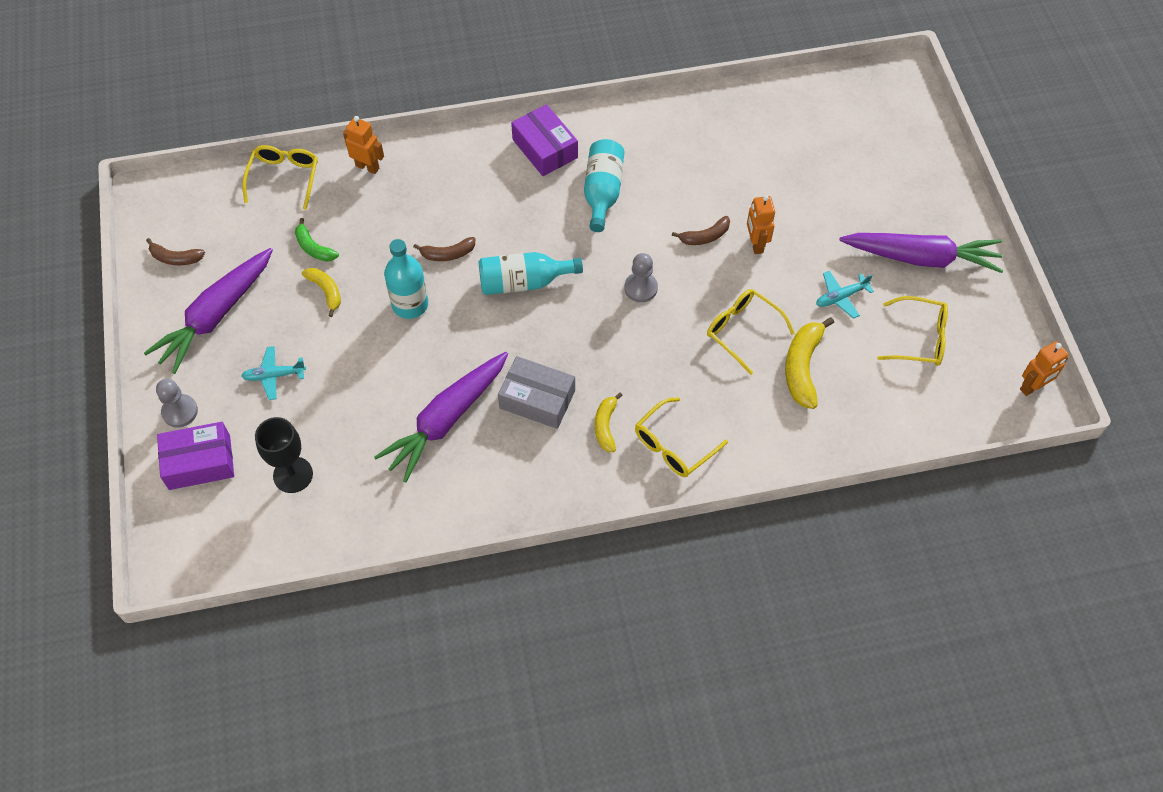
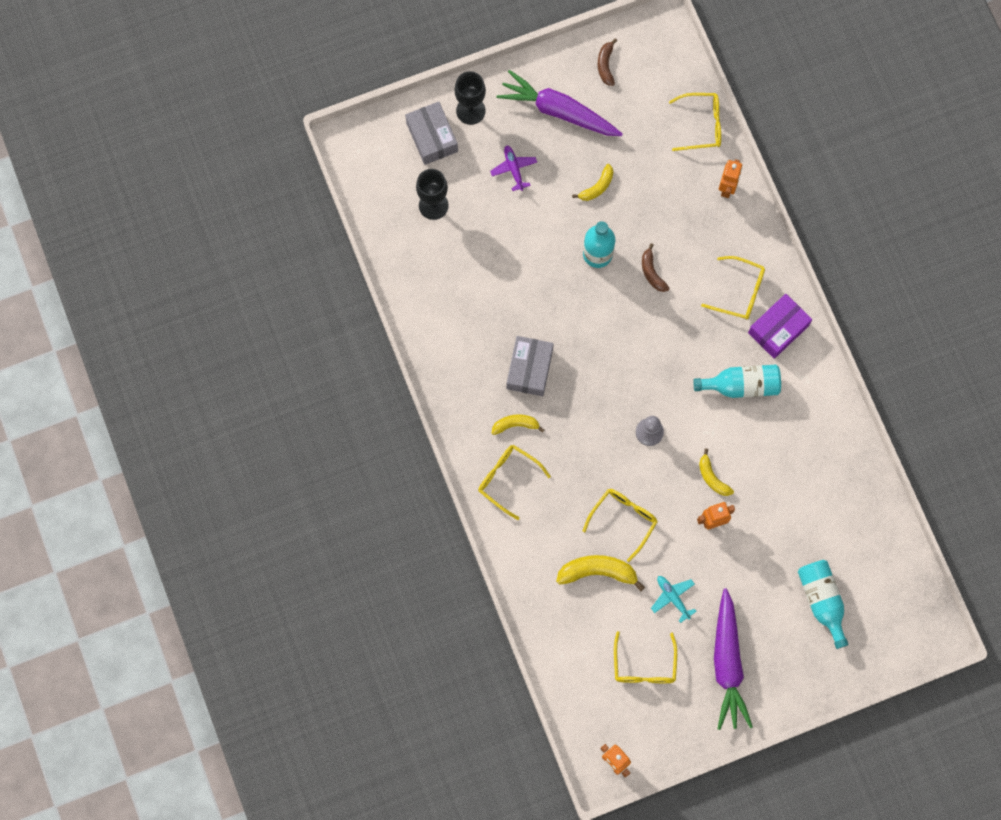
camera: 80 degrees right, 15 degrees up
grey pawn [156,379,198,428] -> black goblet [455,71,486,125]
purple box [157,422,234,490] -> grey box [405,102,458,165]
turquoise plane [241,346,306,400] -> purple plane [490,145,537,191]
green banana [295,218,339,262] -> none
purple carrot [374,352,508,483] -> none
turquoise bottle [479,252,583,295] -> turquoise bottle moved to [798,560,849,649]
brown banana [672,216,730,245] -> yellow banana [699,449,734,496]
none -> yellow glasses [701,256,765,320]

